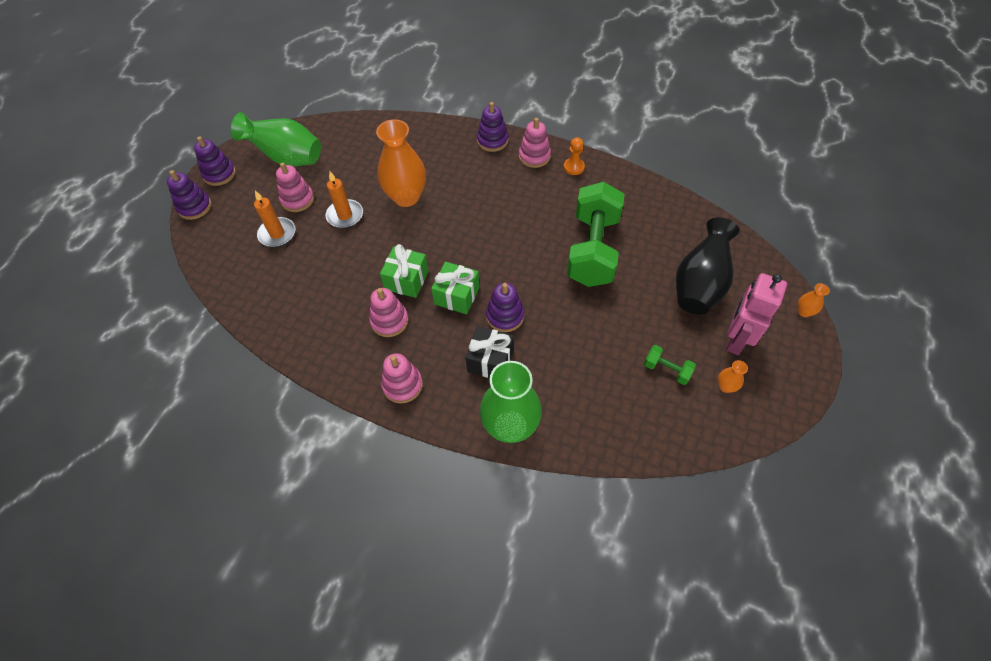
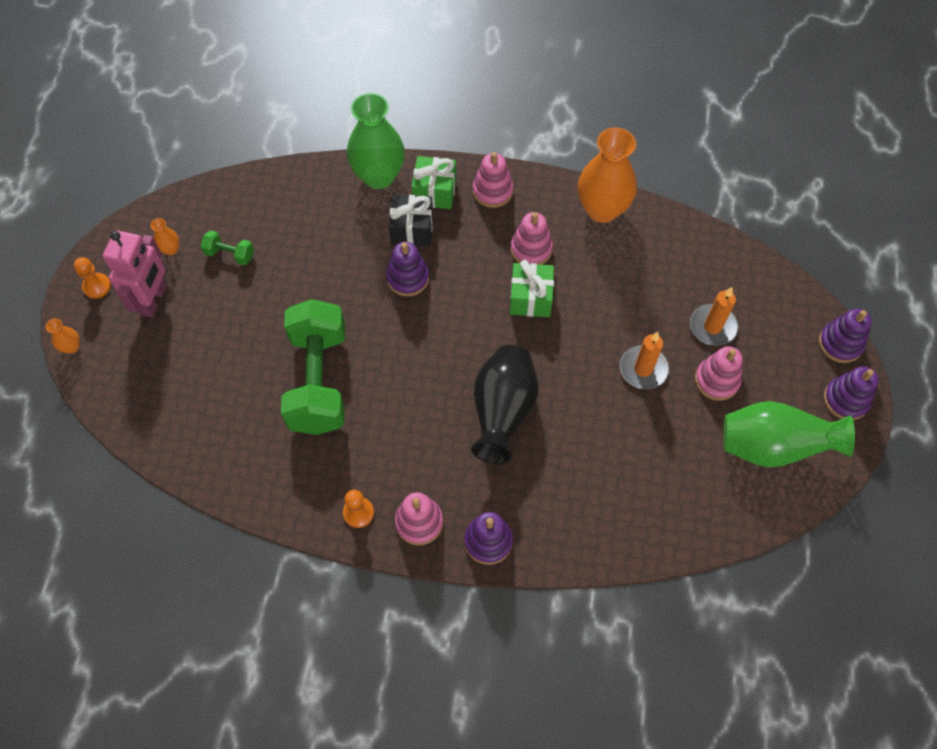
camera: 165 degrees right, 5 degrees up
orange vase [376,119,426,207] -> orange vase moved to [578,128,637,223]
green gift [431,262,480,314] -> green gift moved to [411,156,456,209]
black vase [676,217,740,315] -> black vase moved to [471,345,539,464]
none -> orange pawn [74,257,111,299]

